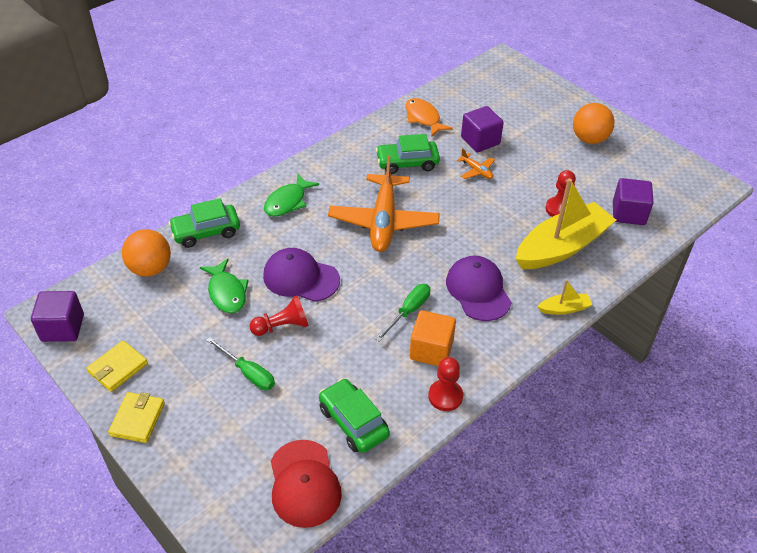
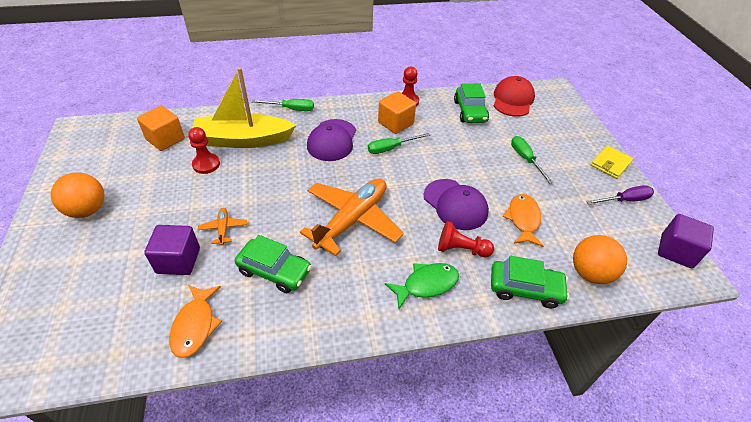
camera: 150 degrees left, 0 degrees up
yellow wallet [86,340,148,392] -> purple screwdriver [586,185,654,205]
green fish [200,259,249,313] -> orange fish [502,194,543,247]
red pawn [249,295,309,336] -> red pawn moved to [438,221,494,257]
yellow boat [537,280,592,315] -> green screwdriver [252,99,314,111]
purple cube [613,178,654,225] -> orange cube [137,106,185,151]

